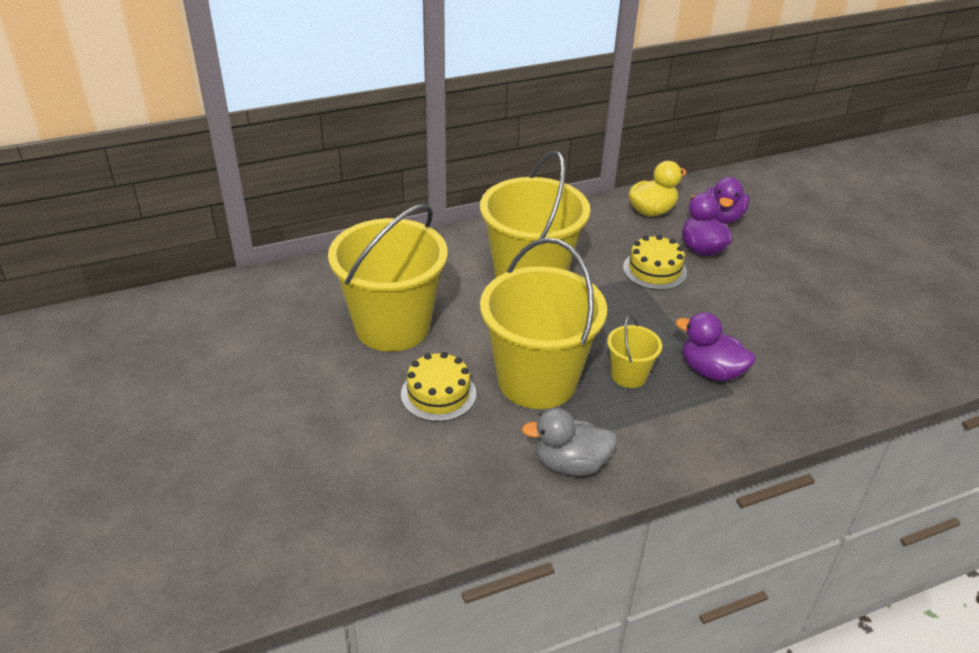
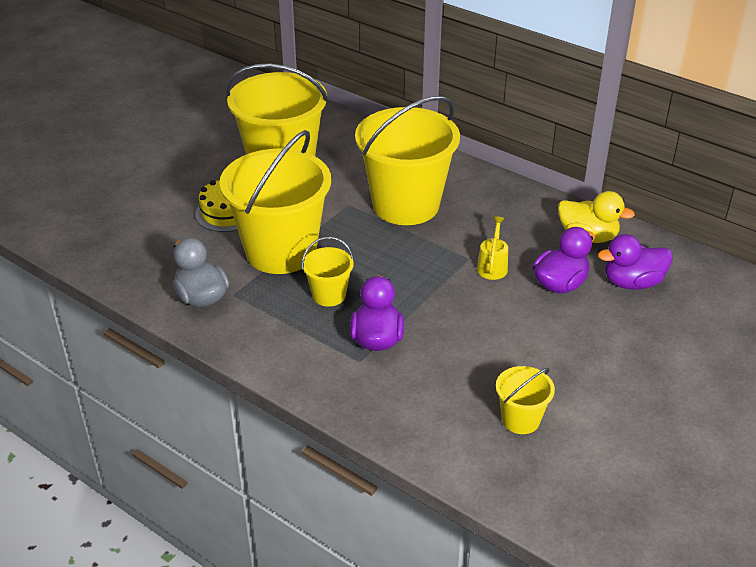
camera: 60 degrees right, 0 degrees up
yellow cake [623,235,687,290] -> yellow watering can [477,216,508,280]
none -> yellow bucket [496,366,555,434]

